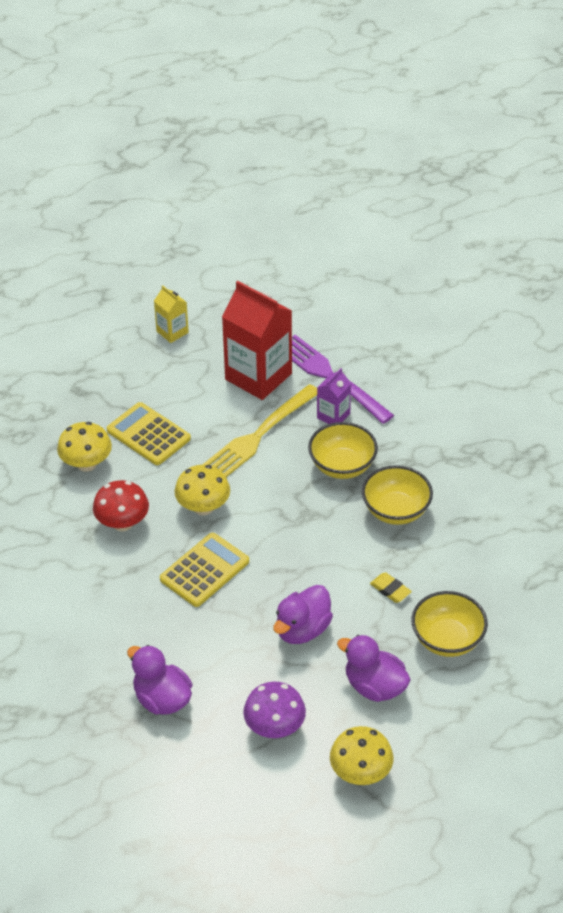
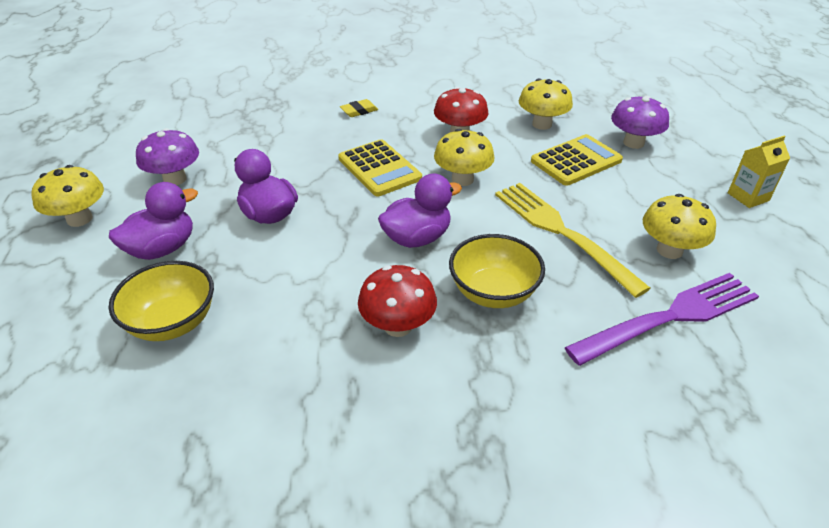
camera: 105 degrees right, 5 degrees down
purple duck [127,645,192,715] -> purple duck moved to [378,174,462,248]
red carton [222,281,292,400] -> yellow mushroom [643,194,716,259]
purple carton [317,368,351,424] -> none
yellow bowl [362,465,433,525] -> red mushroom [358,265,437,337]
yellow eraser [370,572,412,603] -> yellow eraser moved to [340,99,378,117]
none -> purple mushroom [611,96,669,149]

